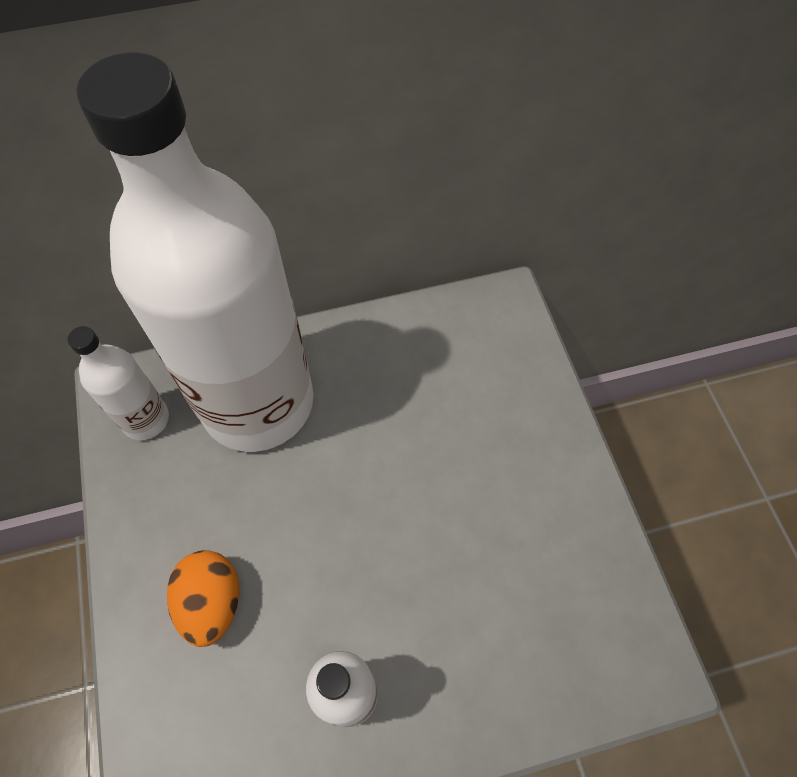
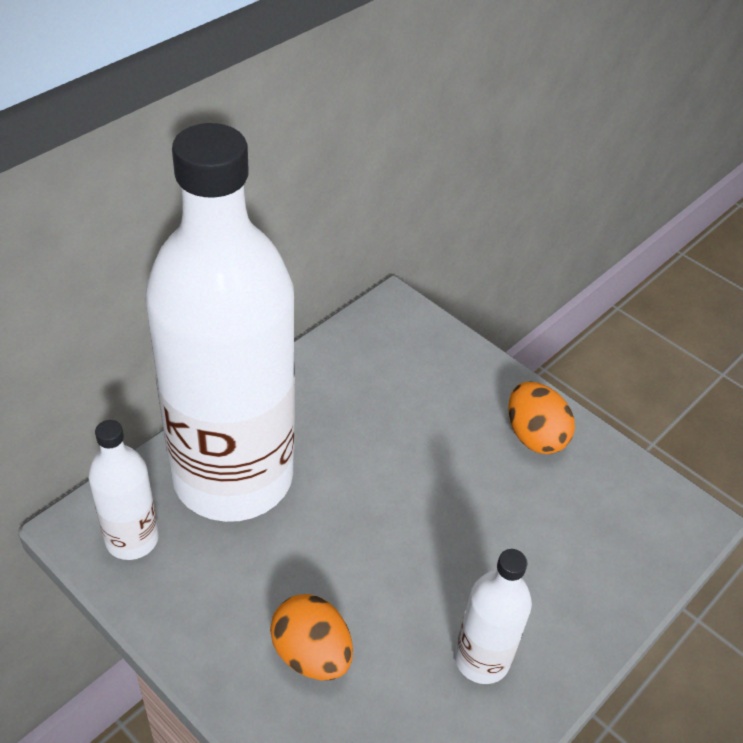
camera: 35 degrees left, 15 degrees down
none -> orange egg [509,382,575,454]

